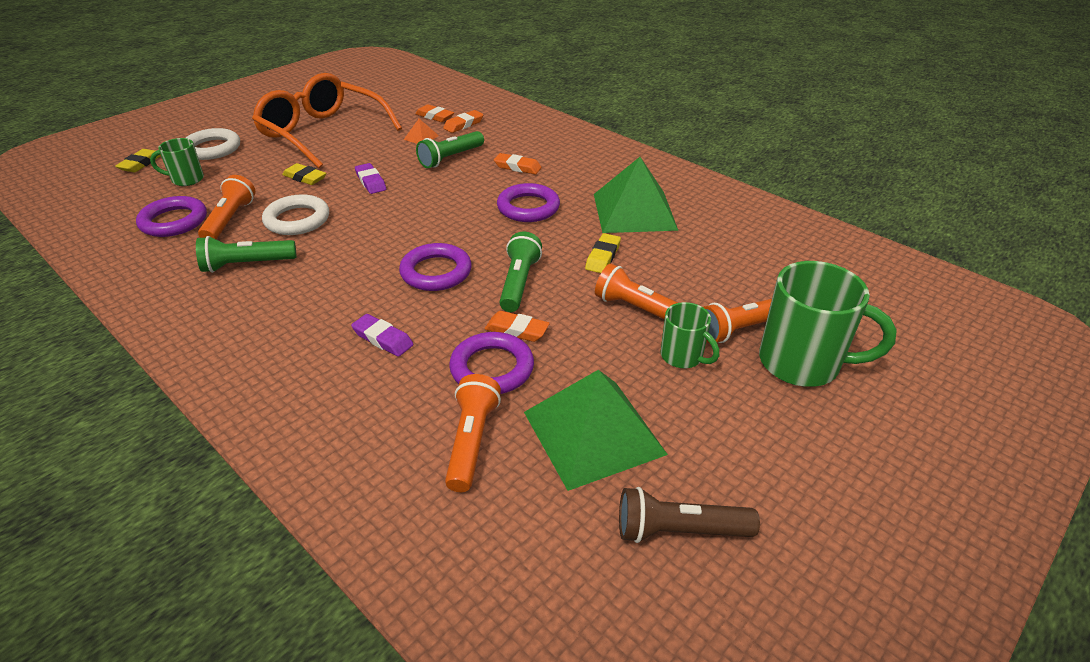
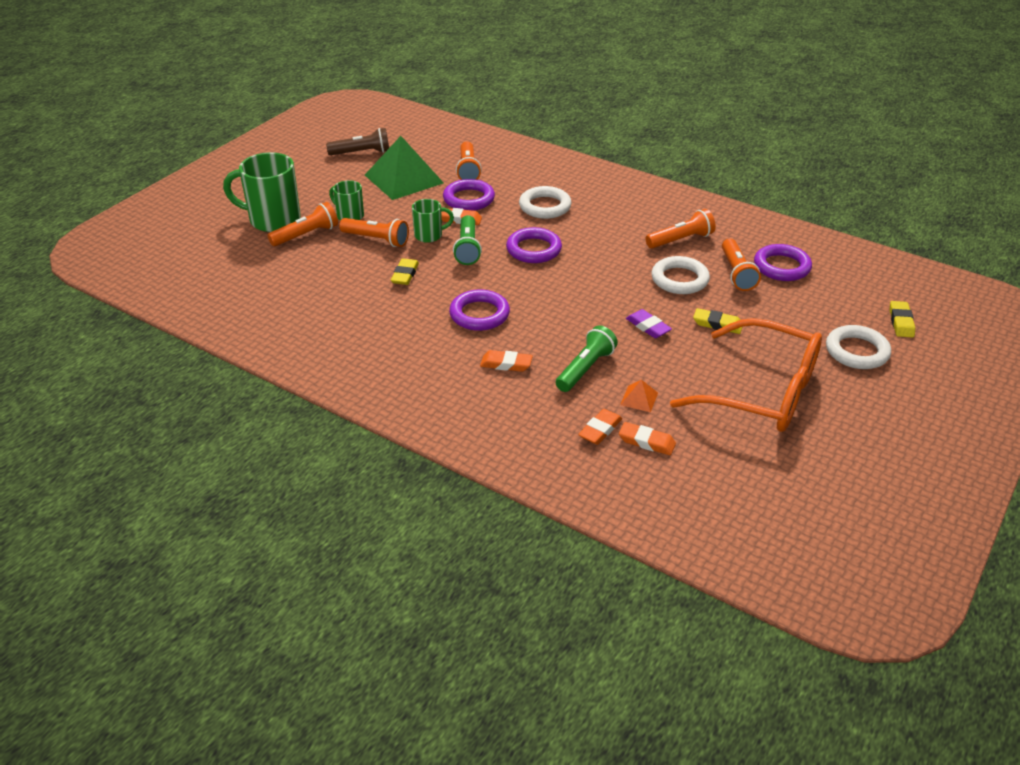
camera: 170 degrees right, 0 degrees up
green mug [150,138,204,186] -> green mug moved to [412,199,454,243]
green flashlight [196,236,296,273] -> orange flashlight [646,209,716,249]
purple eraser [351,314,414,357] -> white ring [519,186,572,219]
green pyramid [594,157,679,233] -> none

